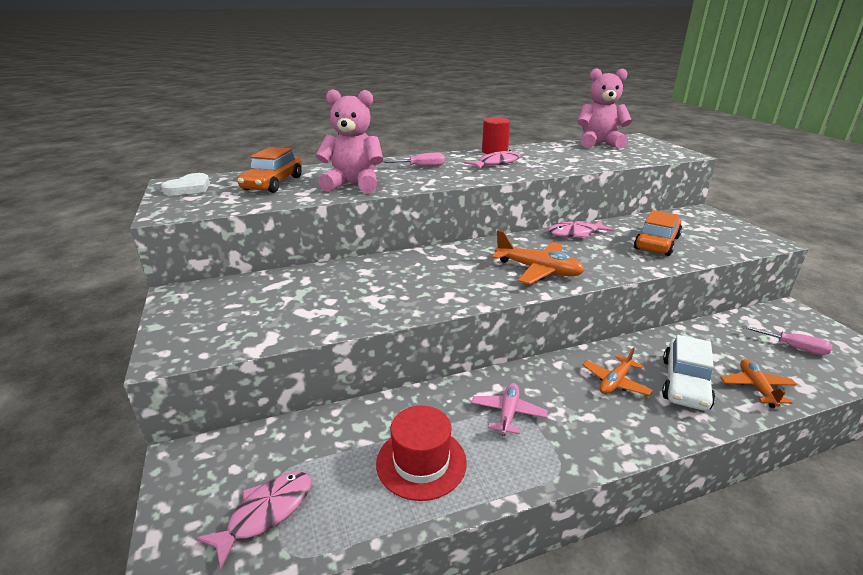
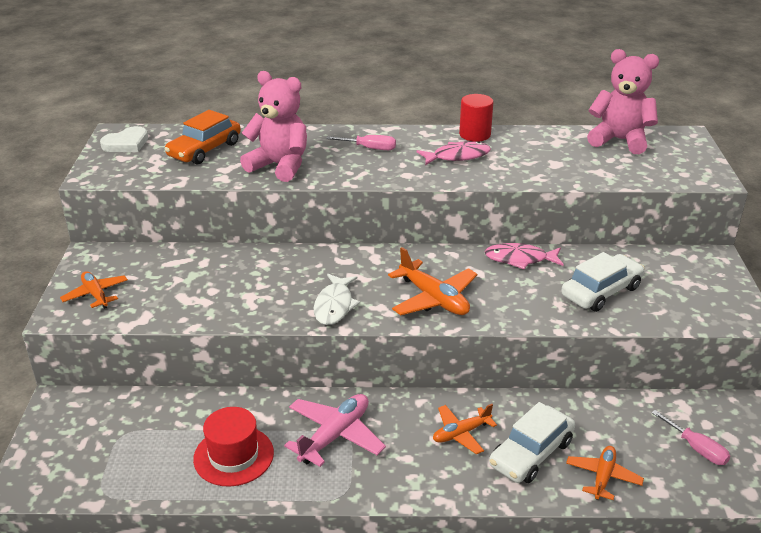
camera: 20 degrees right, 5 degrees up
pink fish [196,471,311,569] -> none
pink plane [472,383,548,436] -> pink plane [284,394,386,467], size x1.55
orange car [634,210,682,256] -> white car [561,252,645,312]
none -> orange plane [60,271,128,309]
none -> white fish [314,274,360,325]

